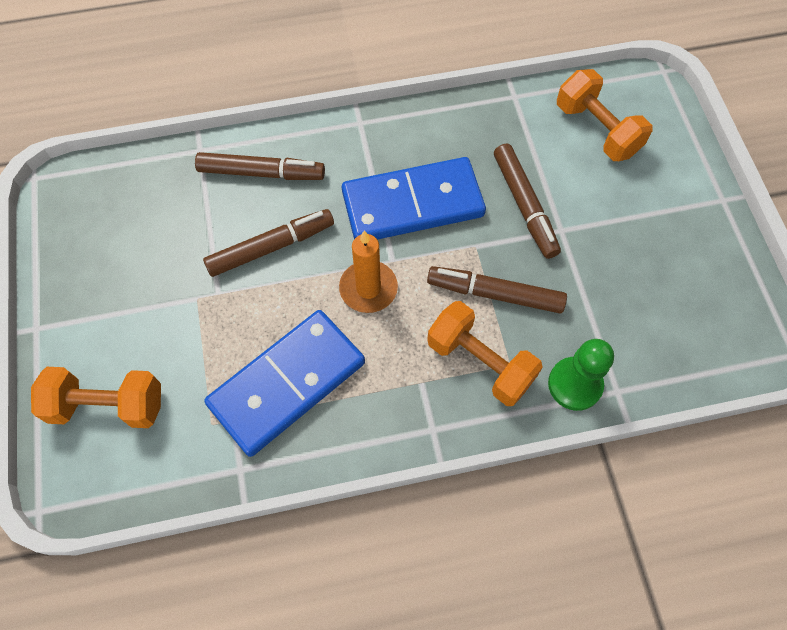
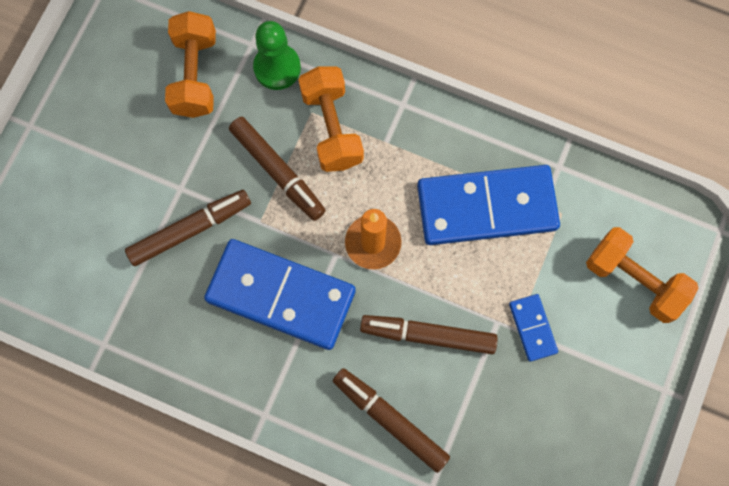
camera: 145 degrees left, 10 degrees up
brown marker [494,143,561,259] -> brown marker turned 45 degrees clockwise [125,190,251,266]
orange dumbbell [557,69,653,161] -> orange dumbbell moved to [165,11,216,118]
none -> blue domino [509,294,558,362]

